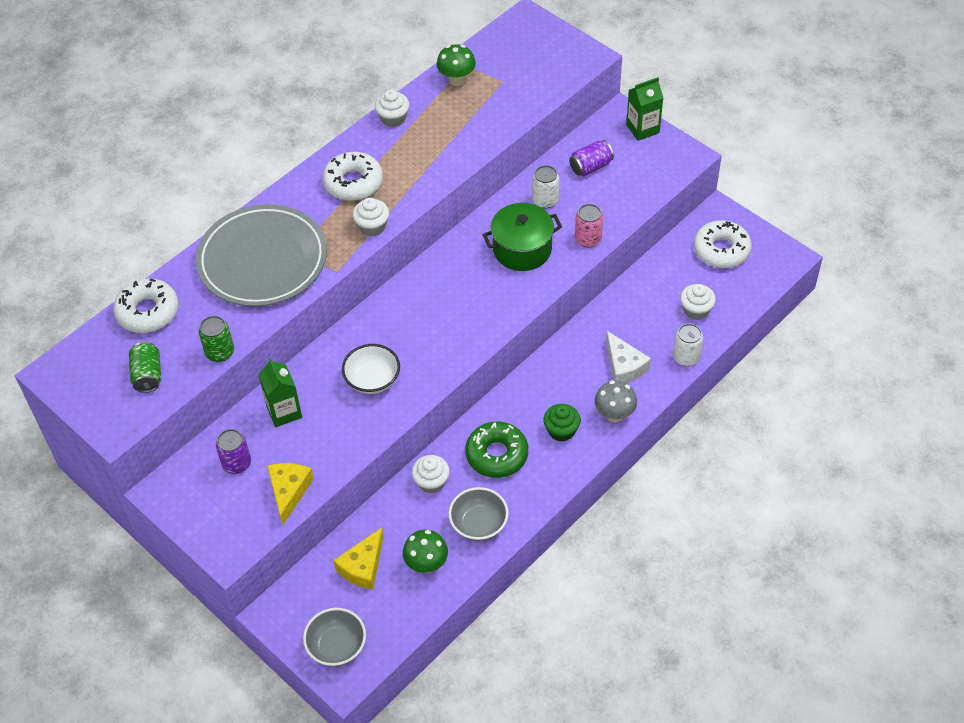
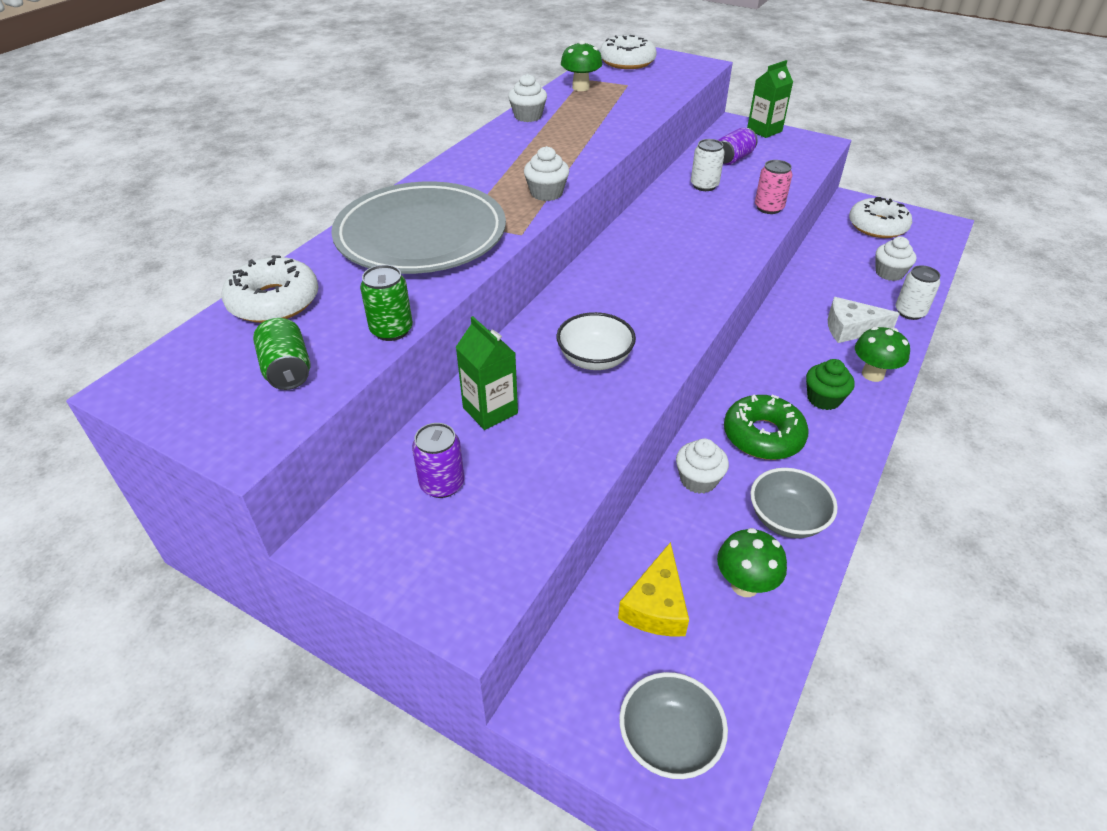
camera: 15 degrees left, 10 degrees down
yellow cheese [267,463,314,525] -> none
white donut [322,152,383,201] -> white donut moved to [600,35,657,69]
green pot [482,203,562,271] -> none
grey mushroom [595,380,637,423] -> green mushroom [855,327,910,382]
white cheese [606,331,651,383] -> white cheese turned 135 degrees clockwise [828,297,900,343]

